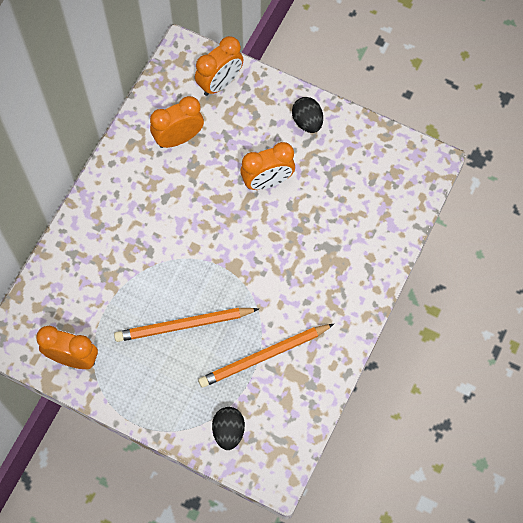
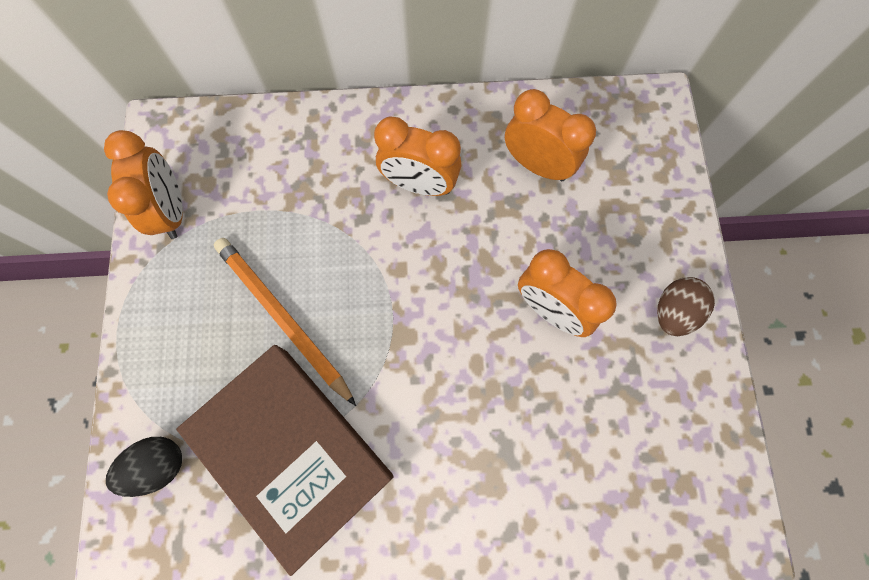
camera: 60 degrees right, 5 degrees up
orange clock [195,36,244,96] -> orange clock moved to [374,116,461,196]
orange pencil [198,324,334,388] -> brown book [176,345,393,576]
black egg [292,97,323,133] -> brown egg [657,277,715,336]

